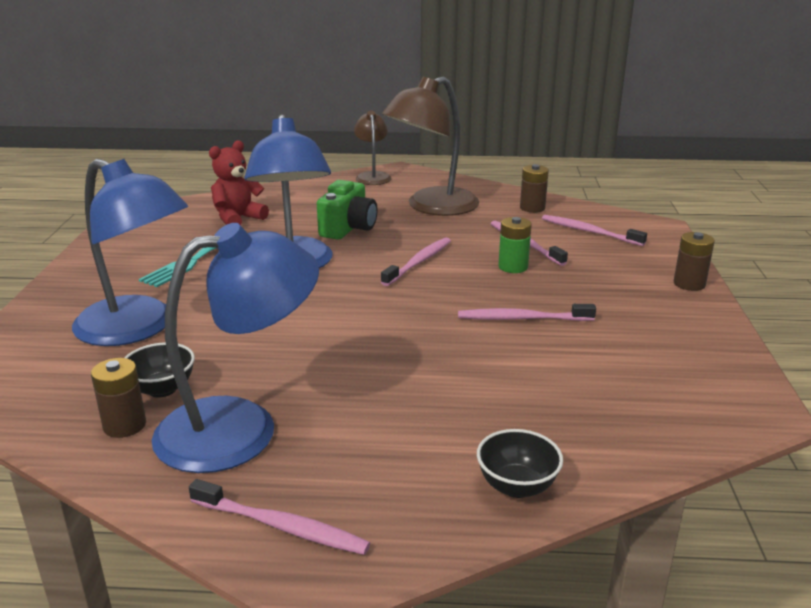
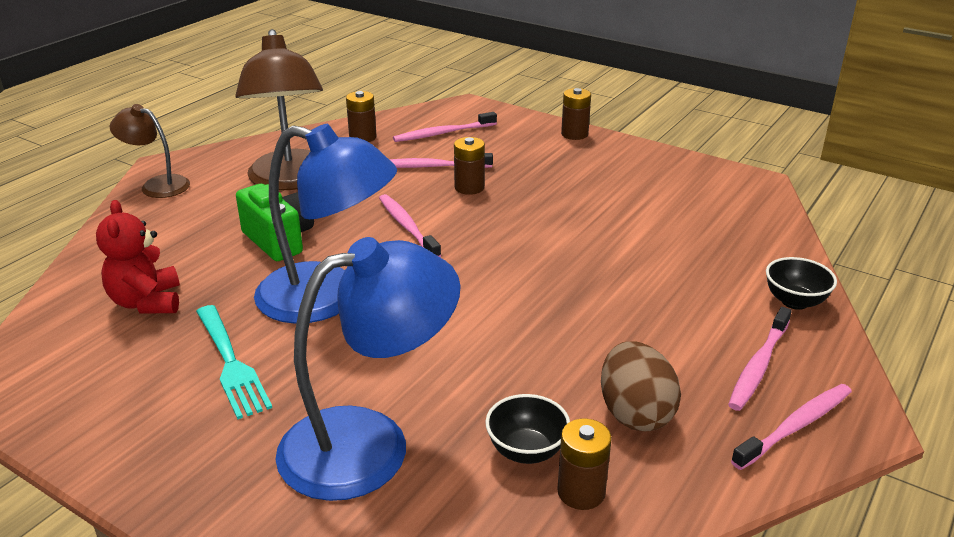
camera: 60 degrees left, 5 degrees up
blue lamp [152,223,319,473] -> brown egg [601,341,681,431]
pink toothbrush [458,304,596,321] -> pink toothbrush moved to [728,307,792,411]
green battery [498,217,532,273] -> brown battery [454,137,485,195]

